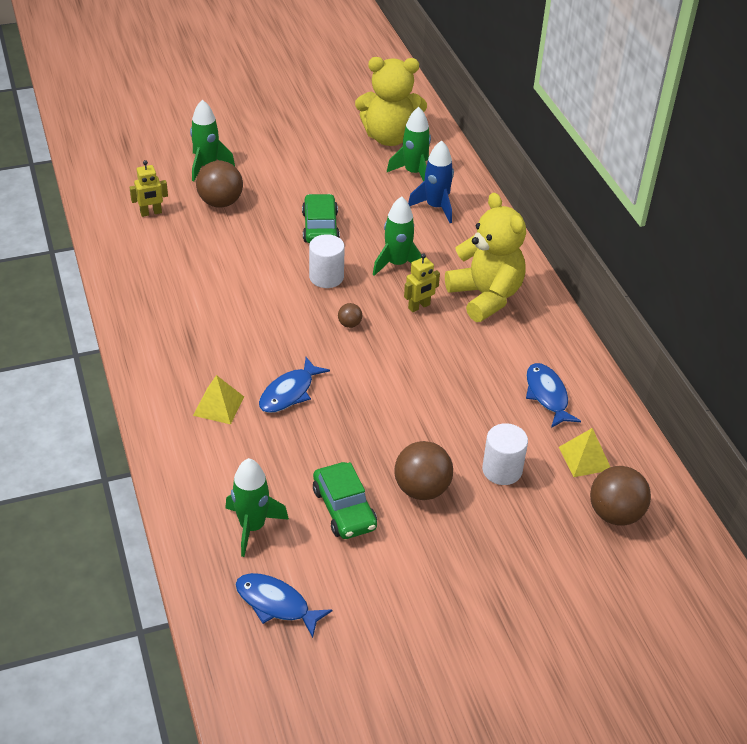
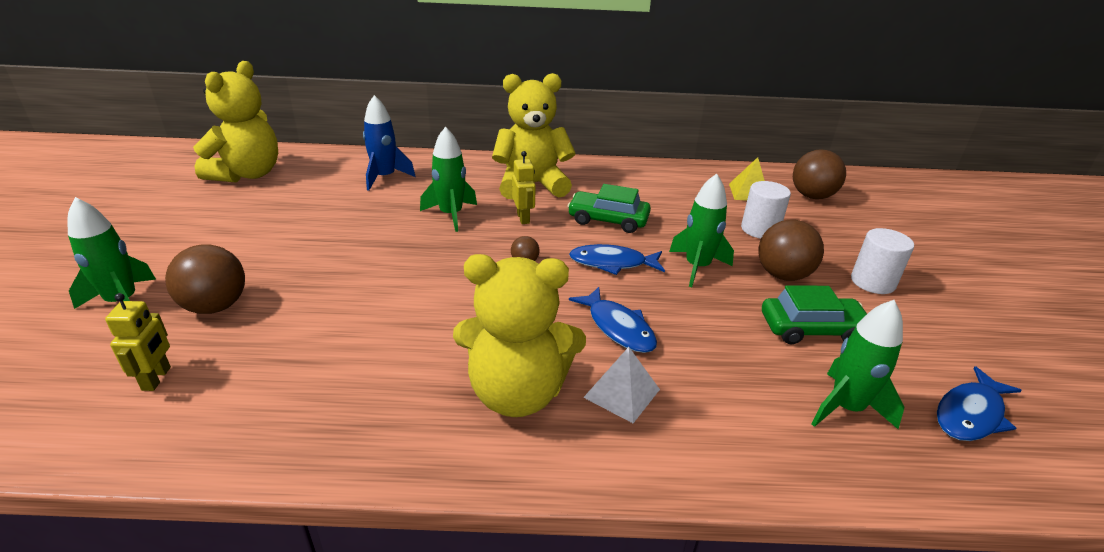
camera: 70 degrees left, 10 degrees down
yellow pyramid [193,375,244,424] -> white pyramid [583,347,660,423]
green car [302,194,340,243] -> green car moved to [567,184,651,233]
white cylinder [309,234,345,288] -> white cylinder moved to [851,228,914,294]
green rocket [387,107,431,182] -> green rocket moved to [669,174,734,287]
blue fish [526,363,581,428] -> blue fish moved to [569,244,665,275]
none -> yellow teddy bear [453,254,586,417]

